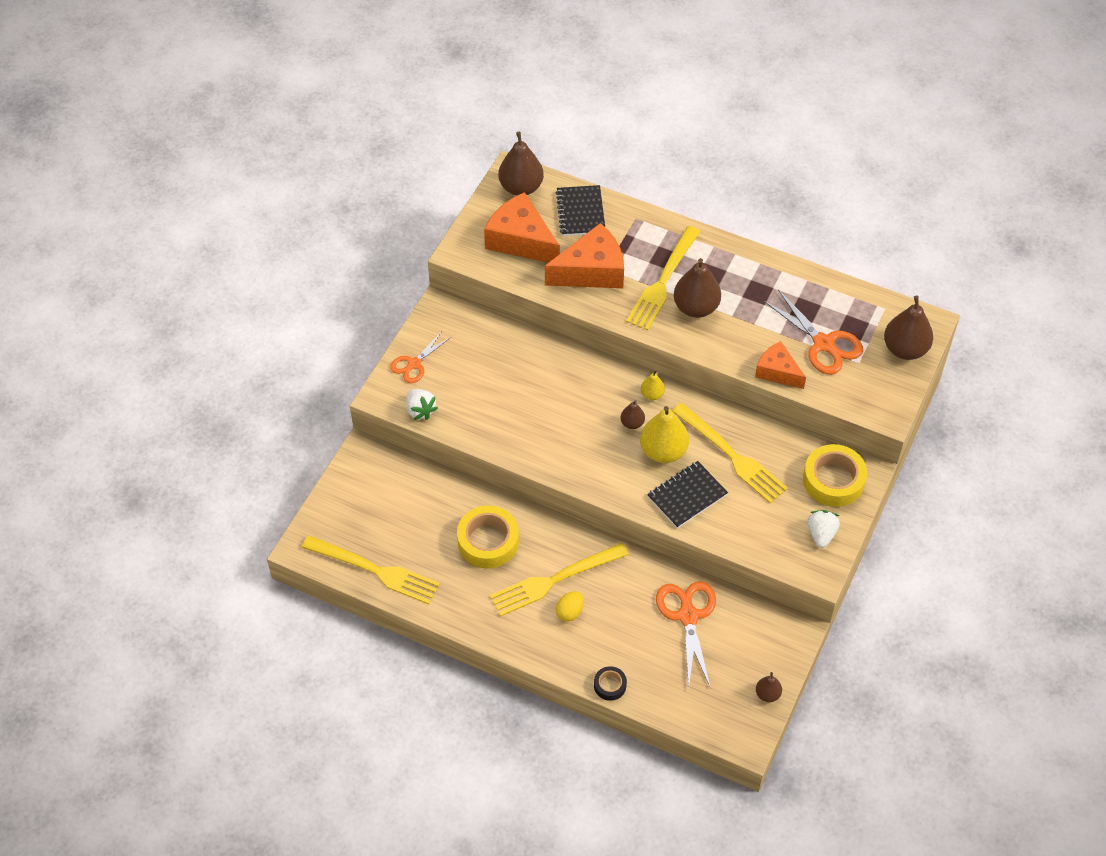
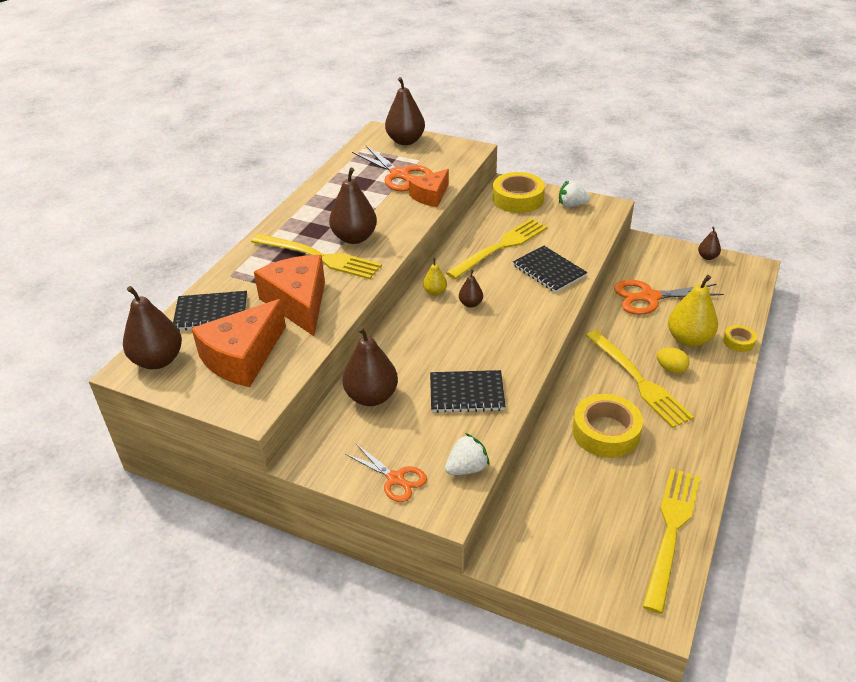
camera: 90 degrees left, 15 degrees down
black tape [594,666,627,701] -> yellow tape [723,325,757,352]
yellow pear [640,406,689,463] -> yellow pear moved to [668,275,718,347]
orange scissors [764,290,863,375] -> orange scissors turned 90 degrees clockwise [352,146,433,191]
none -> brown pear [343,327,398,406]
none -> black notebook [430,370,506,413]

